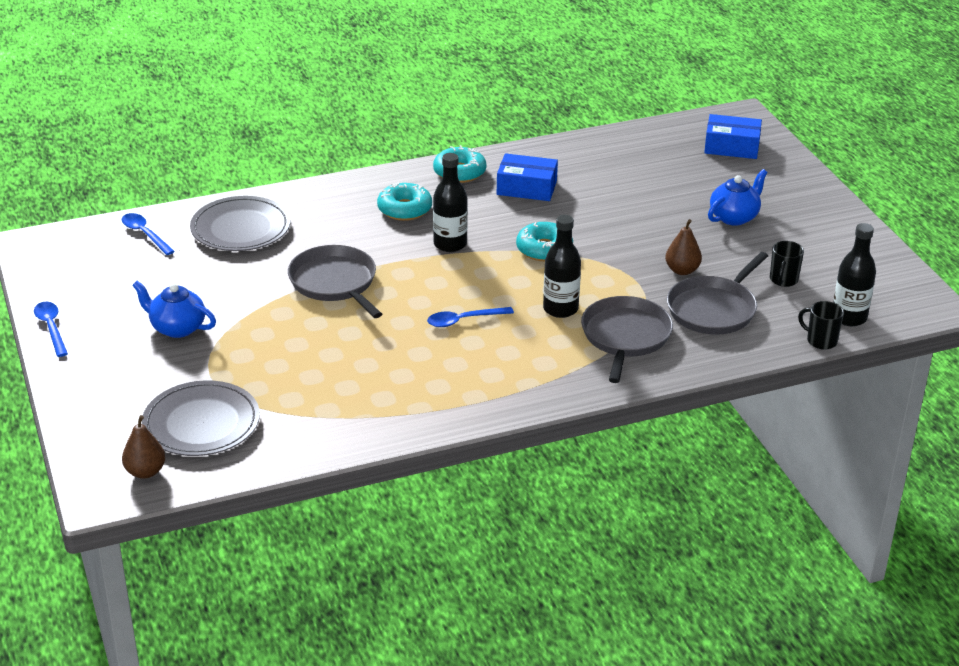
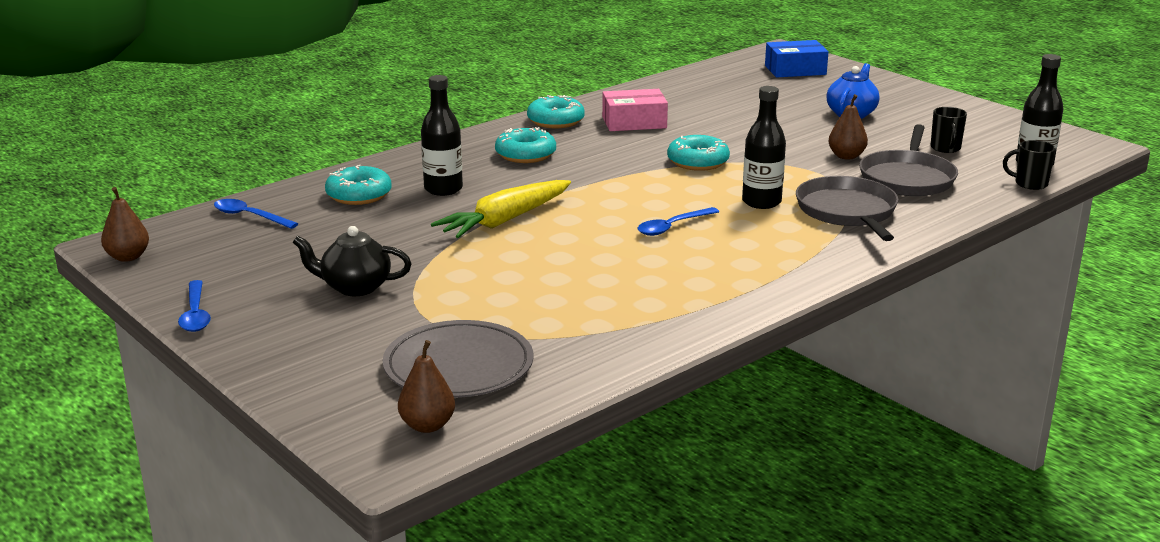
camera: 20 degrees left, 10 degrees down
blue spoon [34,302,68,357] -> blue spoon turned 150 degrees counterclockwise [178,280,211,332]
blue teapot [132,281,216,338] -> black teapot [293,226,412,296]
grey plate [190,196,290,251] -> turquoise donut [325,165,392,205]
grey pan [288,245,382,318] -> yellow carrot [431,180,571,238]
black bottle [433,153,468,252] -> black bottle moved to [421,75,463,196]
blue box [497,153,558,201] -> pink box [602,89,668,131]
none -> brown pear [101,187,149,262]

